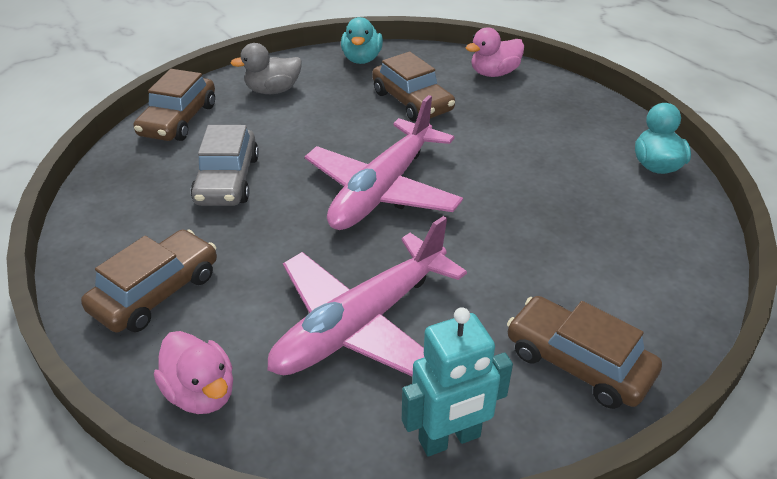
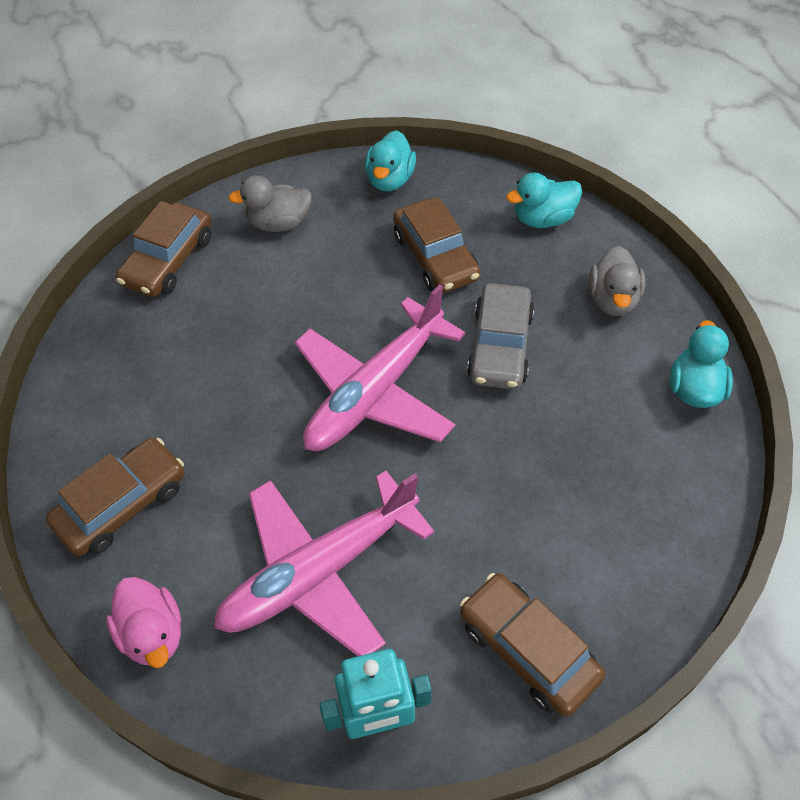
camera: 10 degrees right, 15 degrees up
grey car [191,125,259,206] -> grey car moved to [467,283,534,389]
pink duck [465,27,524,77] -> turquoise duck [506,173,582,228]
none -> grey duck [589,246,646,316]

